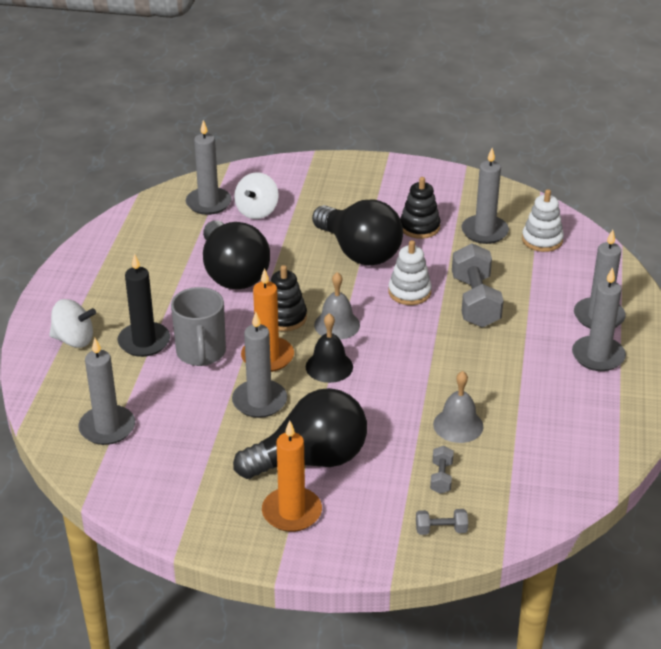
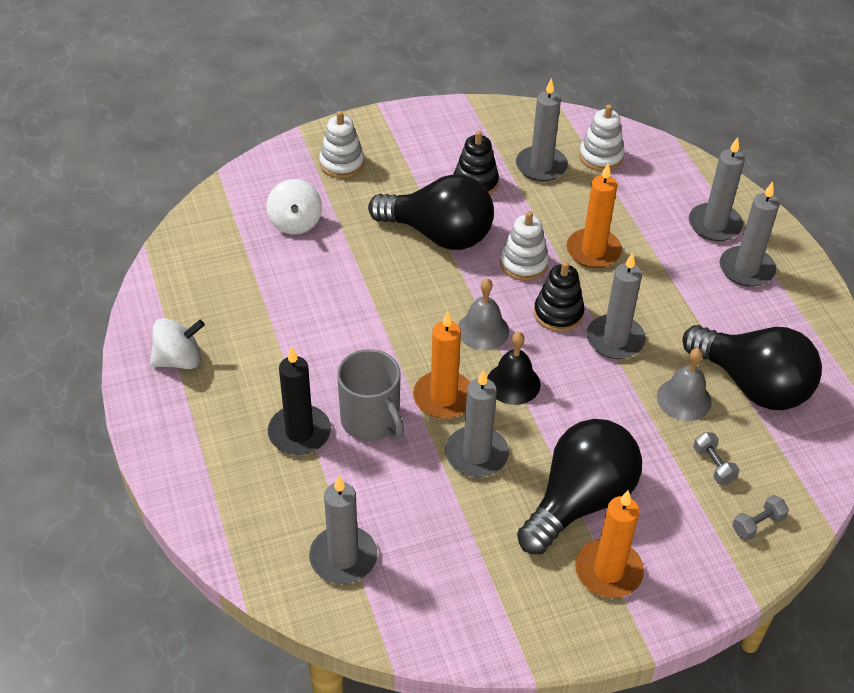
camera: 30 degrees left, 10 degrees up
white spinning top [49,299,96,348] -> white spinning top moved to [150,318,205,369]
grey candle [186,120,232,215] -> grey candle moved to [587,252,646,359]
black light bulb [203,220,270,289] -> black light bulb moved to [682,325,822,410]
black stacking toy [271,265,307,331] -> black stacking toy moved to [534,261,584,332]
grey dumbbell [452,243,504,327] -> orange candle [566,164,622,268]
none -> white stacking toy [319,111,364,178]

